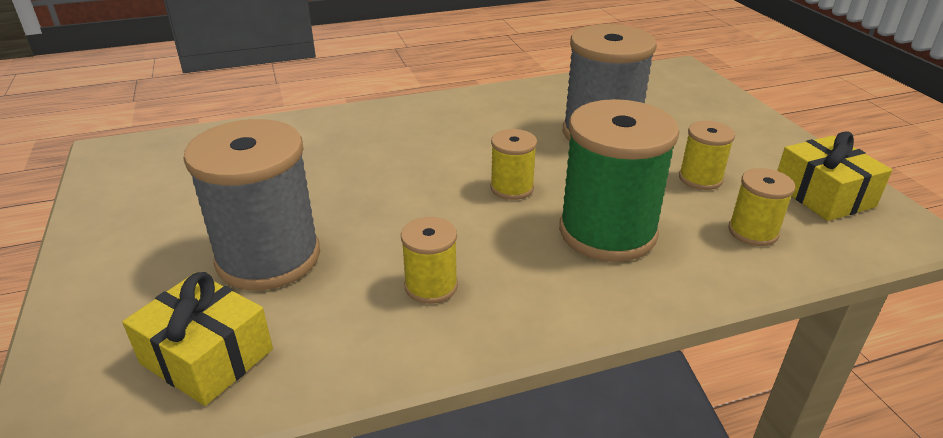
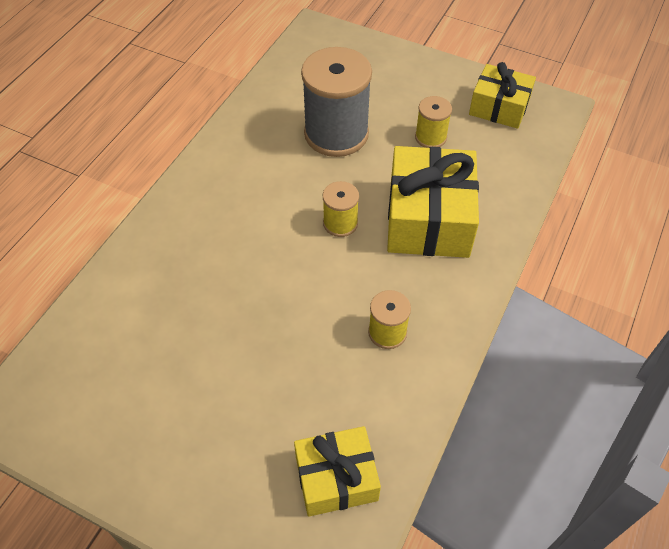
camera: 45 degrees left, 20 degrees up
grey spool [183,119,320,290] -> none
green spool [559,99,679,262] -> yellow gift [387,146,479,258]
yellow spool [728,168,795,246] -> none

